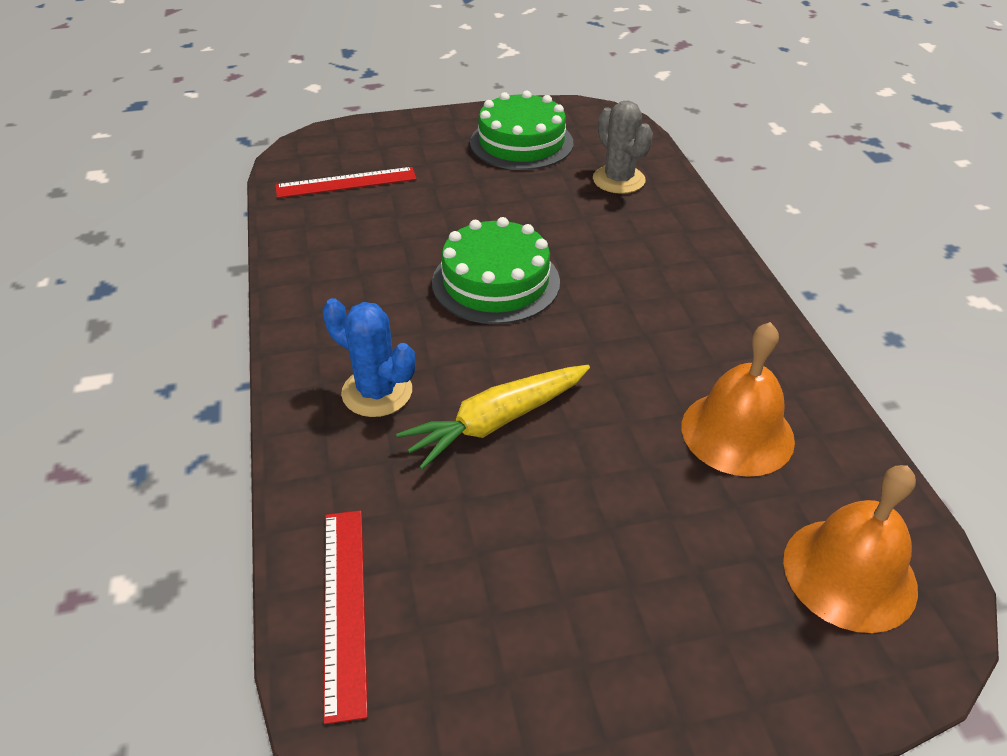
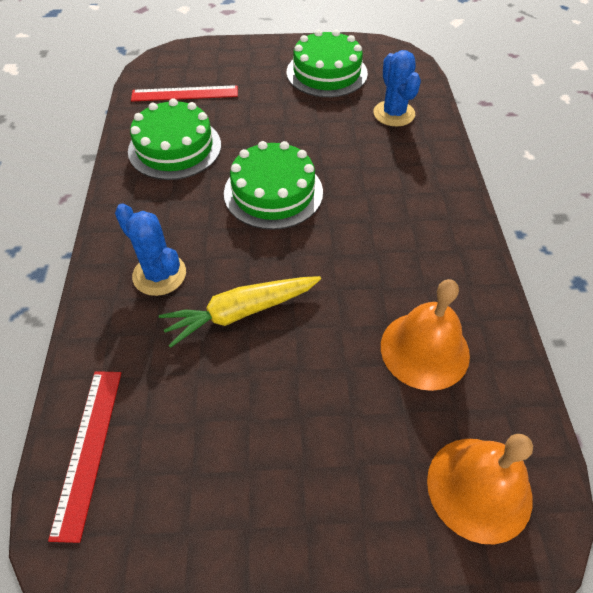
camera: 10 degrees right, 10 degrees up
grey cactus [593,100,653,194] -> blue cactus [373,50,421,126]
none -> green cake [128,99,221,180]

